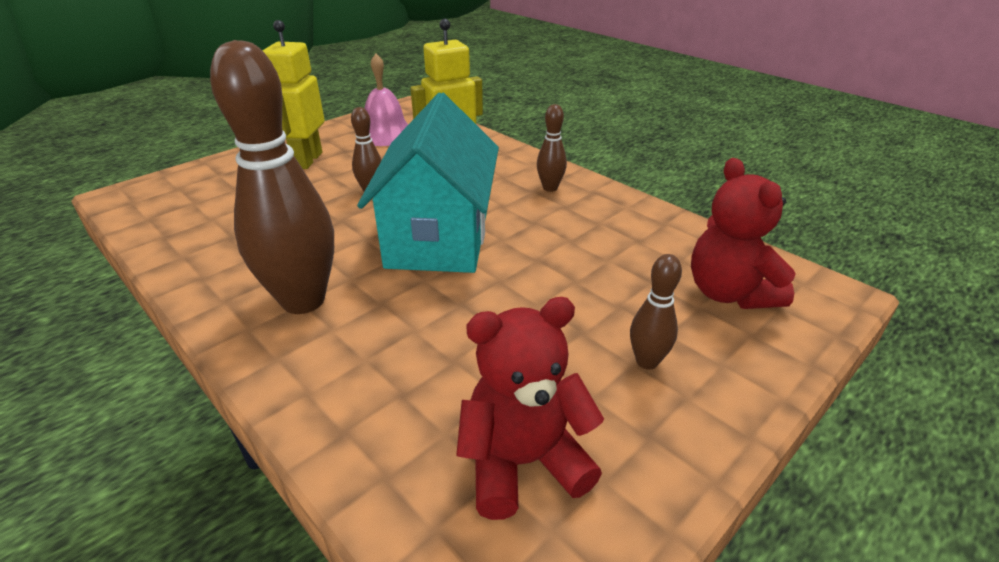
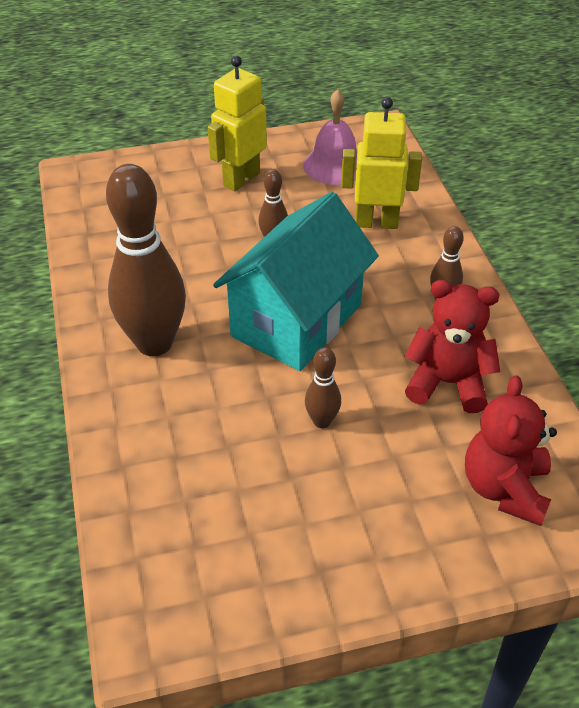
camera: 30 degrees right, 10 degrees up
red teddy bear [456,297,604,520] -> red teddy bear moved to [405,280,500,413]
brown bowling pin [630,254,682,370] -> brown bowling pin moved to [305,347,341,428]

